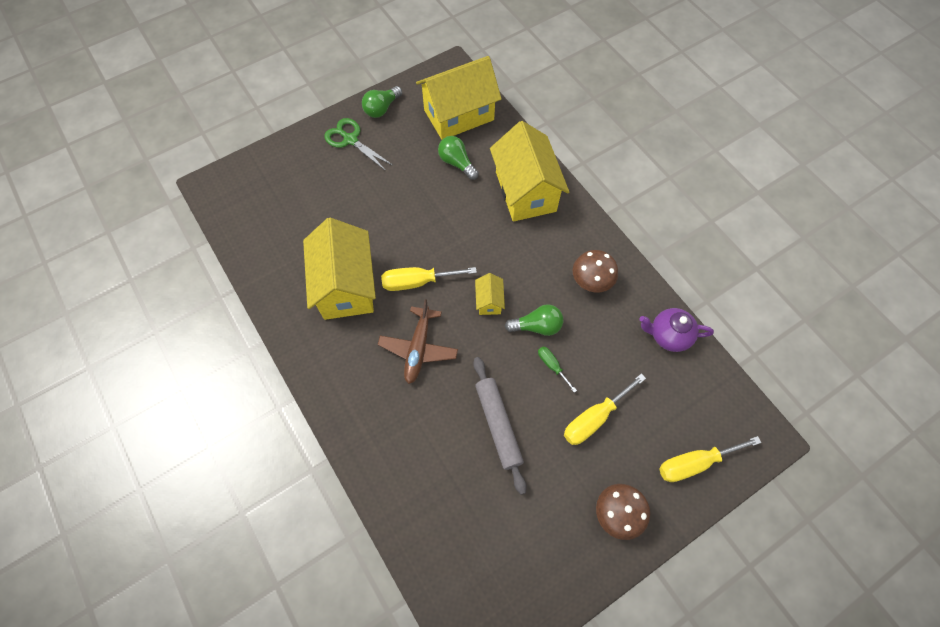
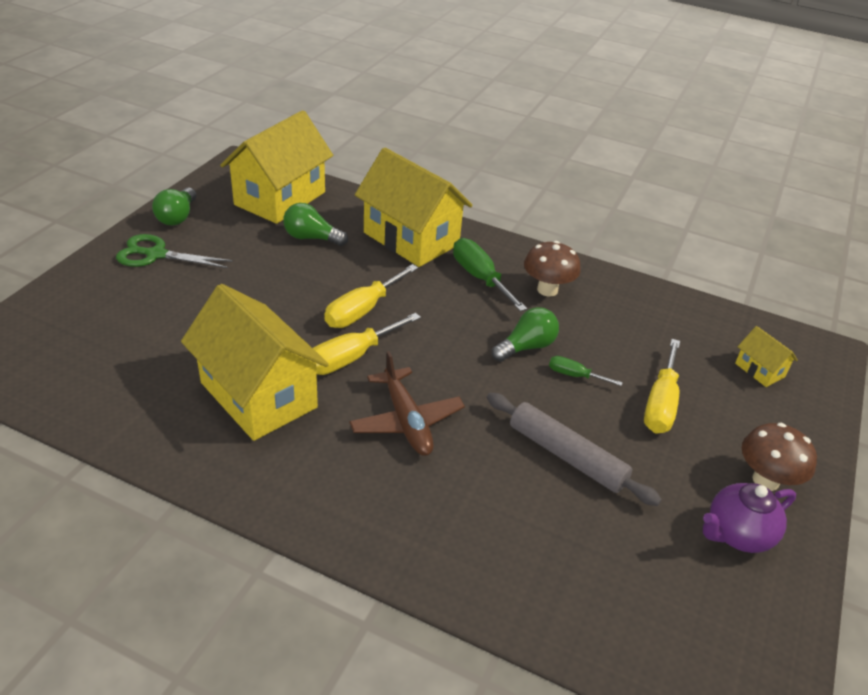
camera: 35 degrees left, 25 degrees down
yellow house [475,273,505,315] -> yellow house moved to [735,326,798,387]
purple teapot [639,308,714,352] -> purple teapot moved to [703,483,796,553]
yellow screwdriver [659,436,761,482] -> yellow screwdriver moved to [324,264,418,328]
none -> green screwdriver [453,238,527,312]

